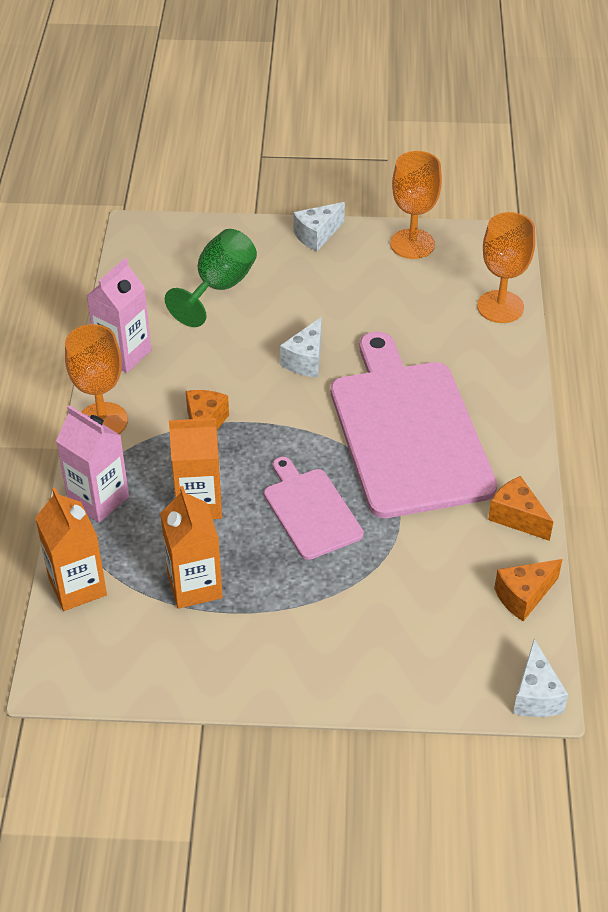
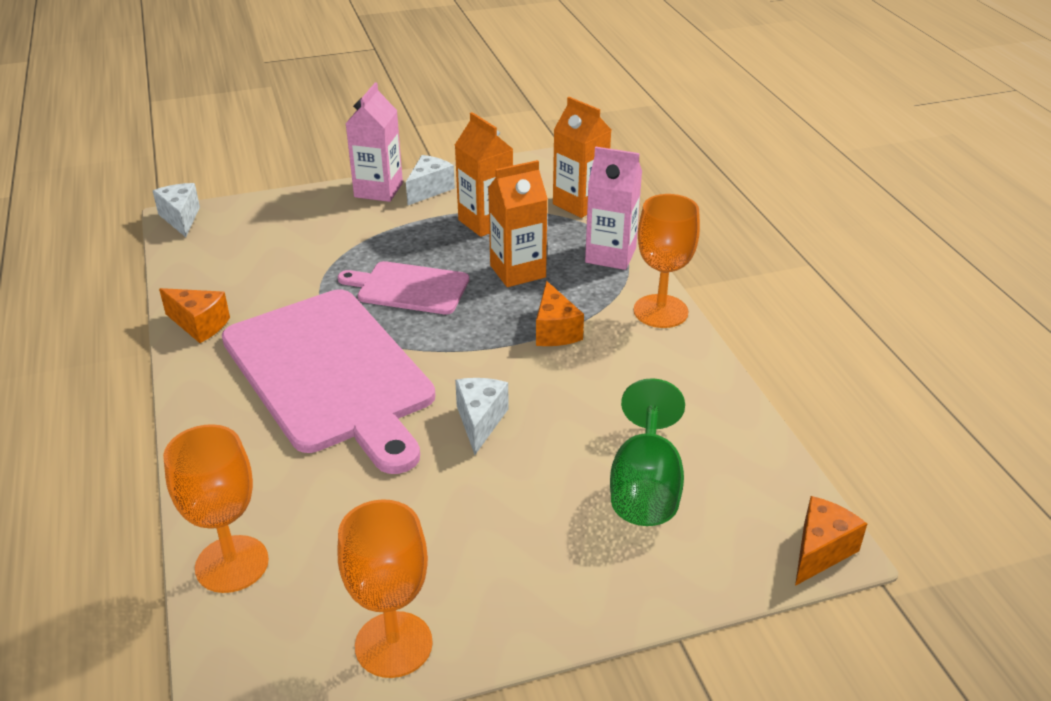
camera: 160 degrees right, 10 degrees down
pink carton [87,258,151,373] -> pink carton moved to [346,82,403,202]
pink cutting board [264,457,364,560] -> pink cutting board turned 150 degrees clockwise [338,261,469,314]
white cheese [293,202,345,251] -> white cheese moved to [406,155,455,205]
orange cheese [494,559,563,621] -> orange cheese moved to [795,496,867,586]

